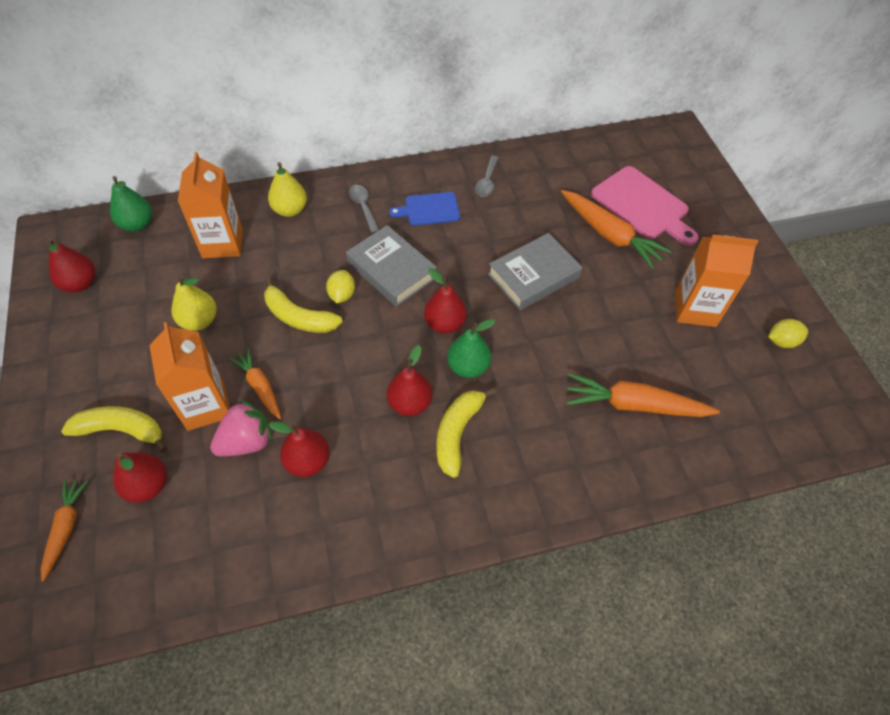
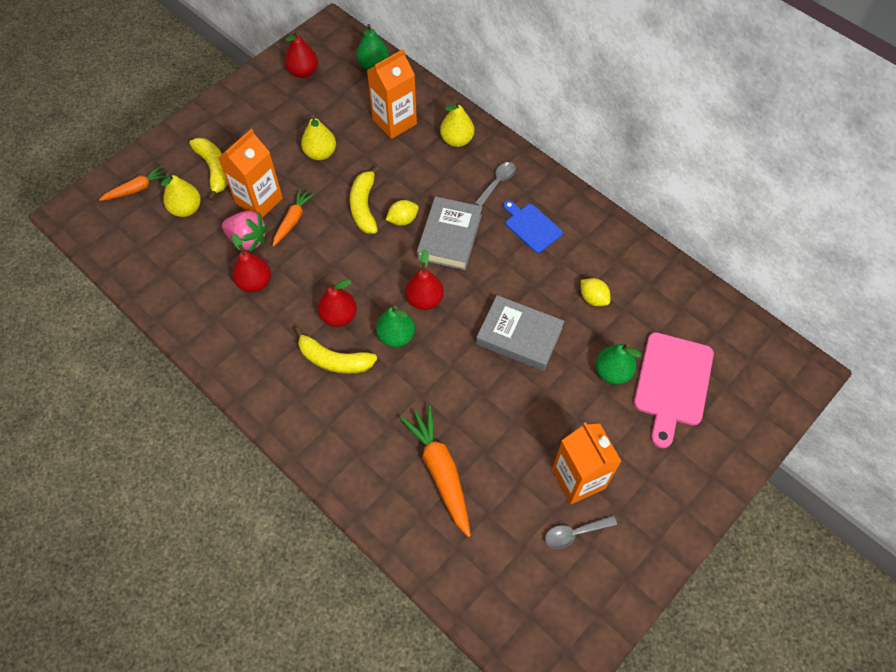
camera: 60 degrees right, 5 degrees up
red pear [113,453,167,503] -> yellow pear [161,173,201,217]
yellow banana [437,388,496,478] -> yellow banana turned 150 degrees counterclockwise [295,327,377,374]
grey spoon [475,155,499,197] -> grey spoon moved to [545,516,617,549]
orange carrot [561,190,671,269] -> green pear [596,343,641,384]
yellow lemon [768,319,808,348] -> yellow lemon moved to [581,278,610,306]

